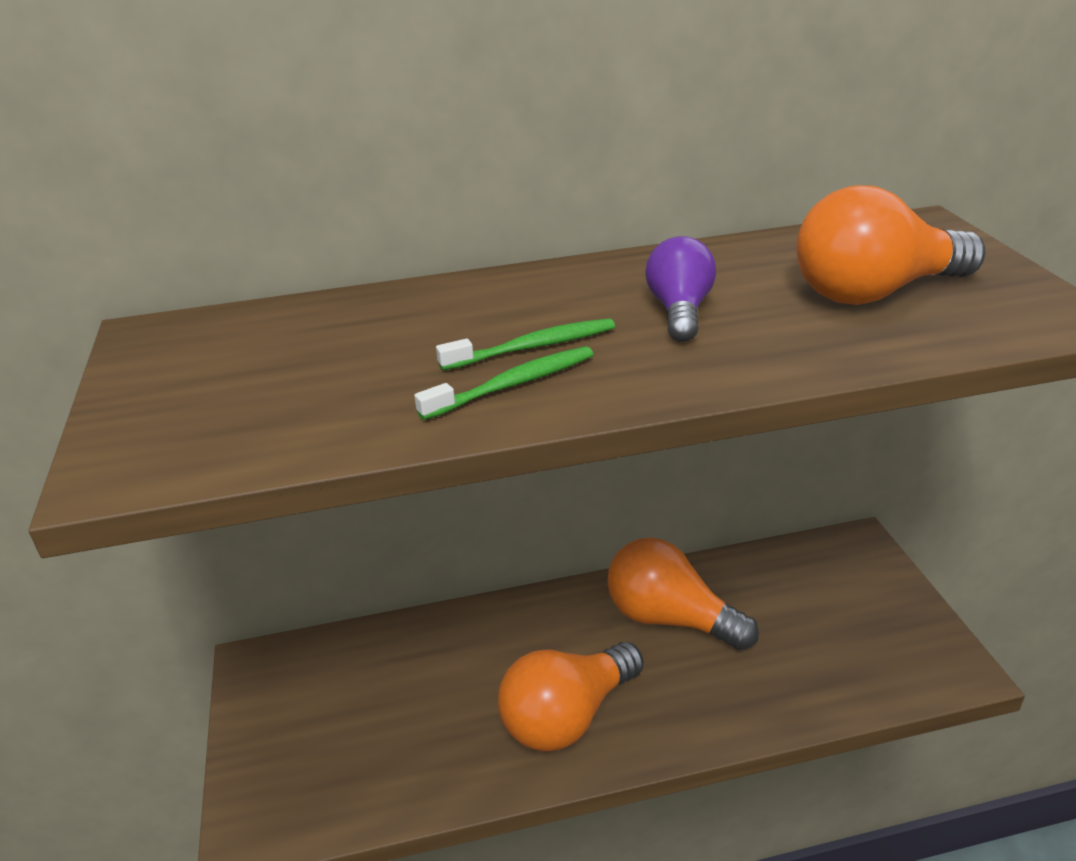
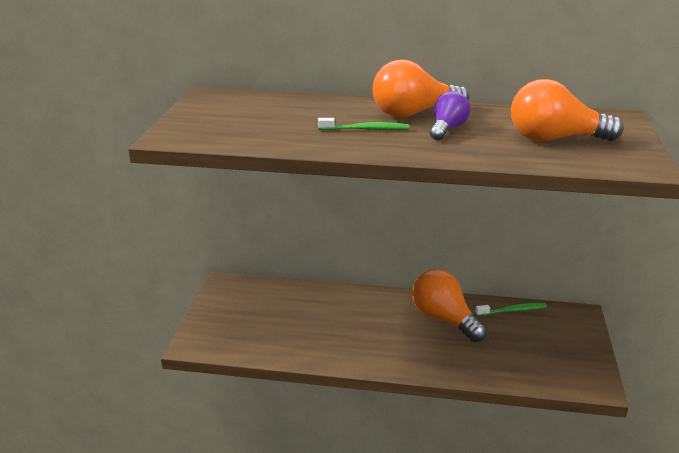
camera: 20 degrees right, 5 degrees down
green toothbrush [414,346,594,420] -> green toothbrush moved to [475,303,547,316]
orange light bulb [498,642,644,752] -> orange light bulb moved to [373,59,469,118]

